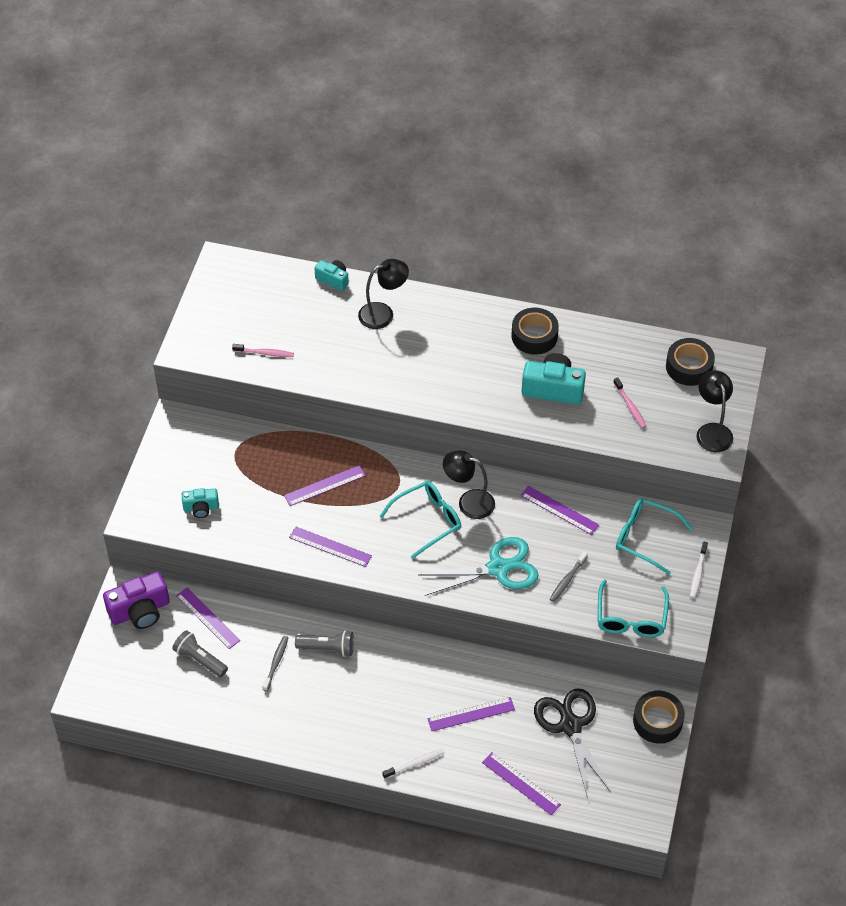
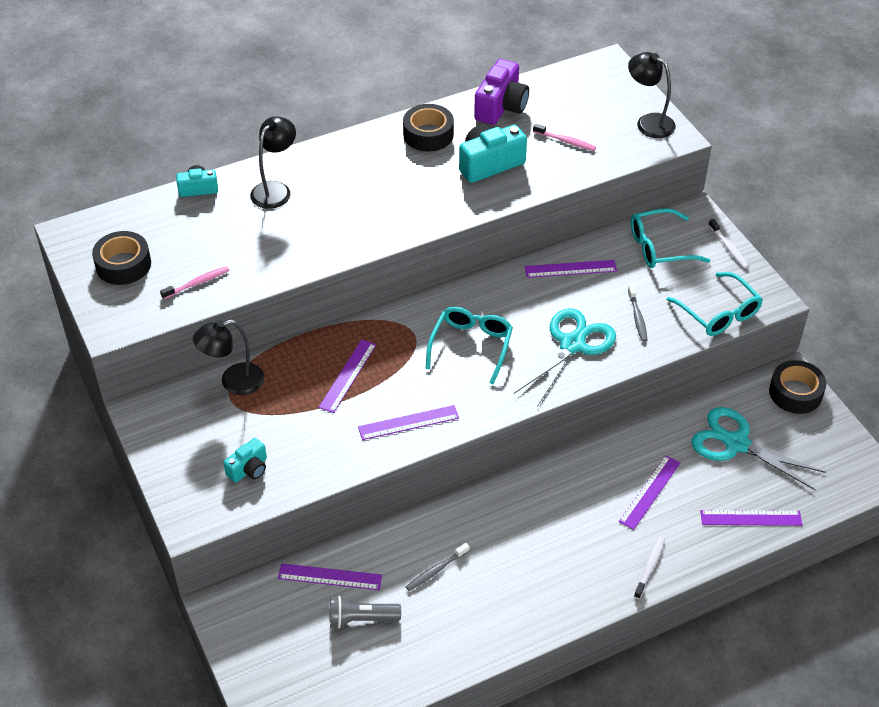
camera: 40 degrees left, 5 degrees down
purple camera [103,571,170,629] -> purple camera moved to [474,59,529,125]
grey toothbrush [262,636,288,691] -> grey toothbrush turned 105 degrees counterclockwise [406,543,469,591]
grey flashlight [295,631,354,657] -> none
black lamp [443,450,495,519] -> black lamp moved to [193,319,264,395]
black scissors [534,688,611,799] -> turquoise scissors [691,407,826,490]
black tape [666,338,715,386] -> black tape moved to [92,231,151,285]

